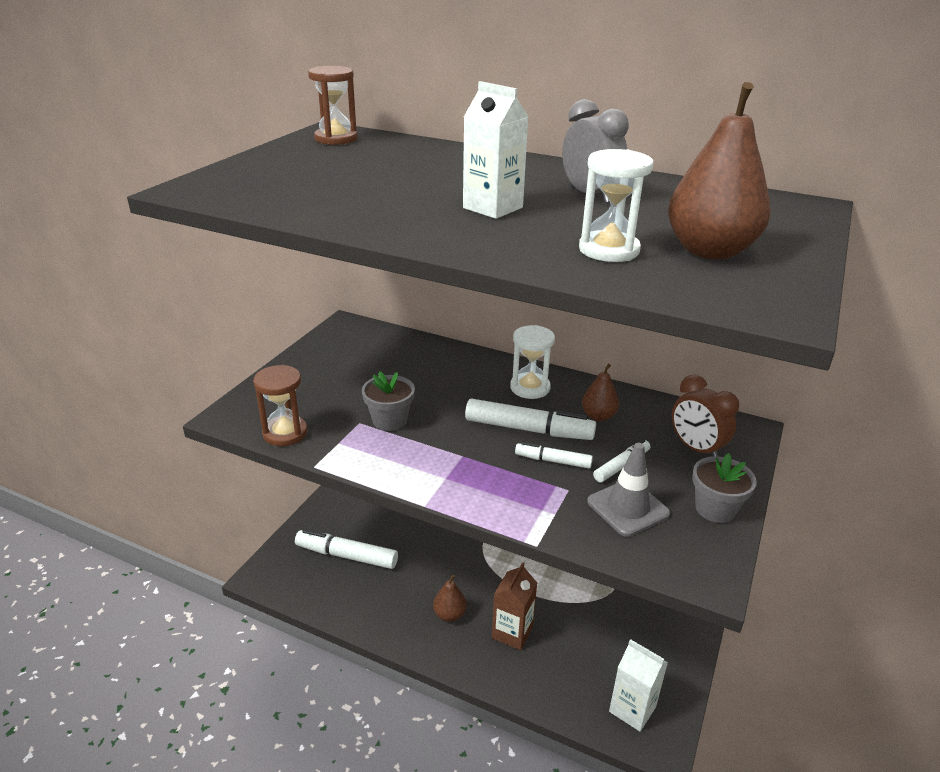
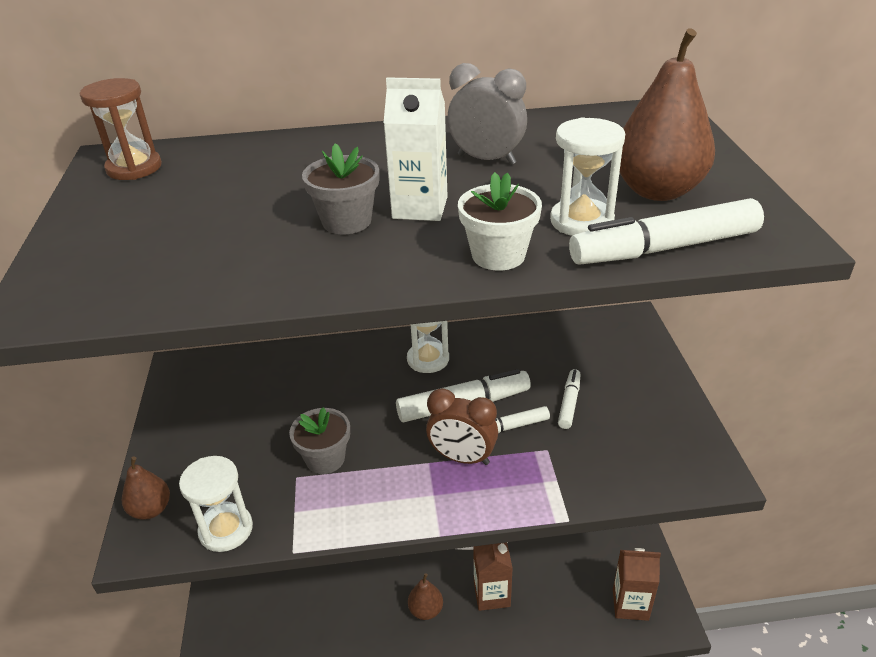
camera: 30 degrees left, 5 degrees up
brown hourglass [253,365,308,446] -> white hourglass [179,456,253,552]
white marker [295,529,398,569] -> white marker moved to [569,198,764,265]
brown pear [582,364,619,421] -> brown pear moved to [122,457,170,520]
grey traffic cone [587,443,670,537] -> none
white carton [609,639,668,732] -> brown carton [613,548,661,621]
brown clock [672,375,739,457] -> brown clock moved to [426,388,498,465]
grey flower pot [692,453,757,523] -> grey flower pot moved to [302,143,379,234]
none -> white flower pot [458,172,542,271]

